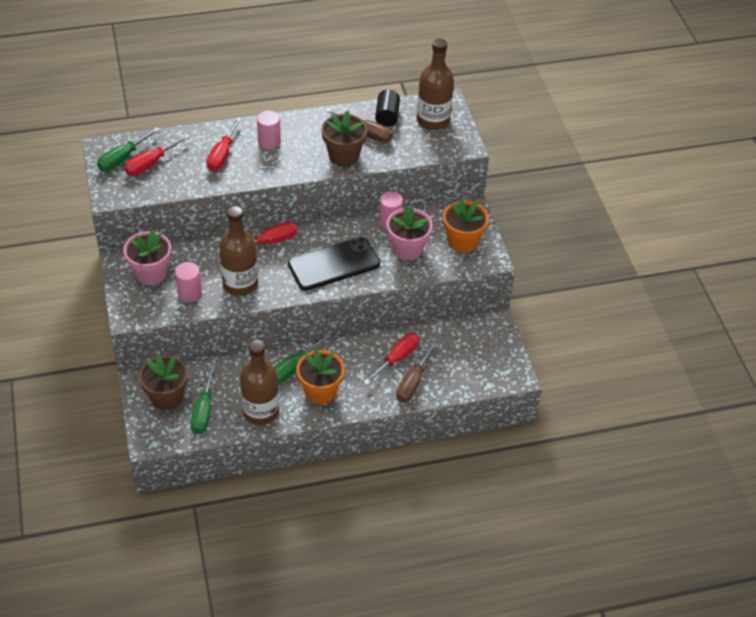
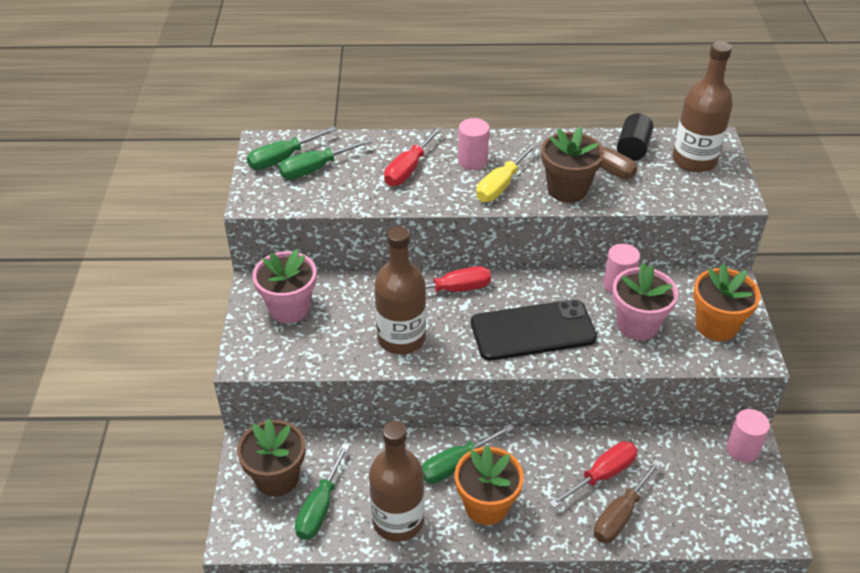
camera: 15 degrees right, 5 degrees down
red screwdriver [124,134,190,176] -> green screwdriver [278,138,372,179]
pink cylinder [175,262,202,302] -> pink cylinder moved to [726,409,770,463]
none -> yellow screwdriver [476,143,537,202]

